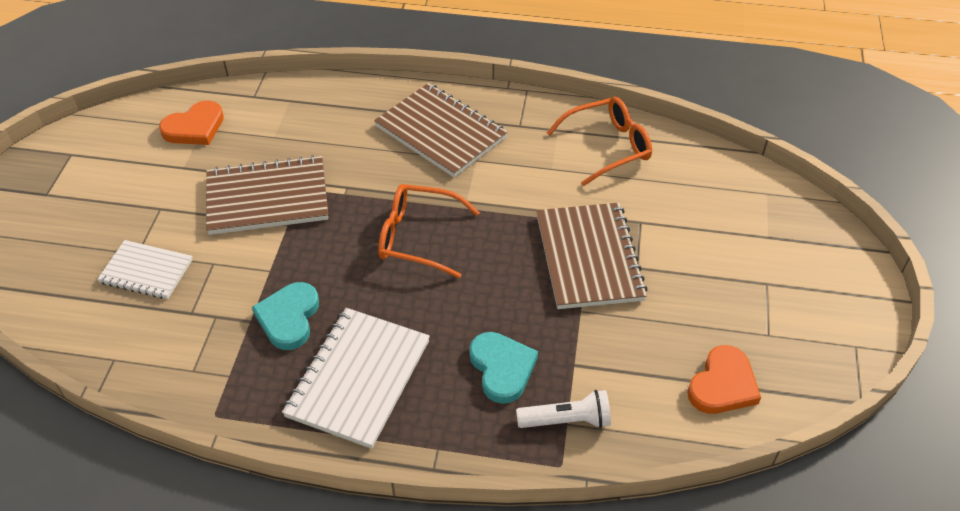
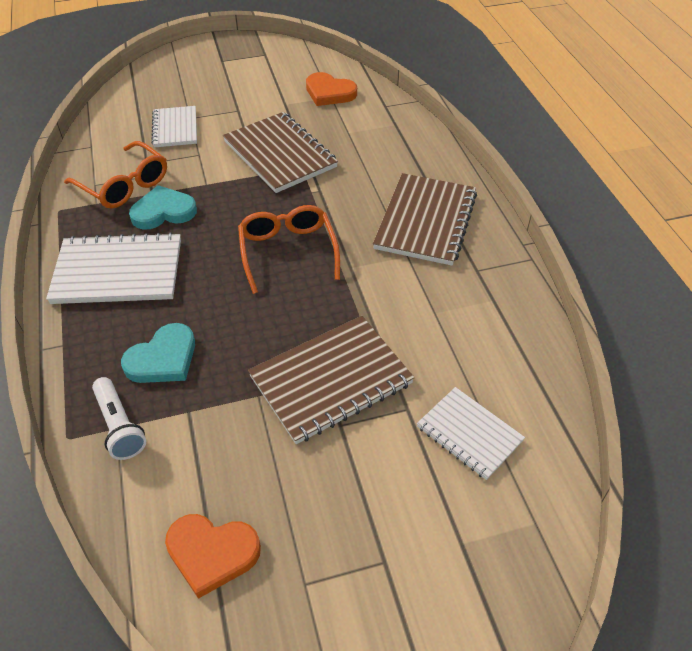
camera: 65 degrees right, 0 degrees up
orange glasses [547,97,652,186] -> orange glasses moved to [64,141,167,209]
none -> white notebook [417,387,525,480]

